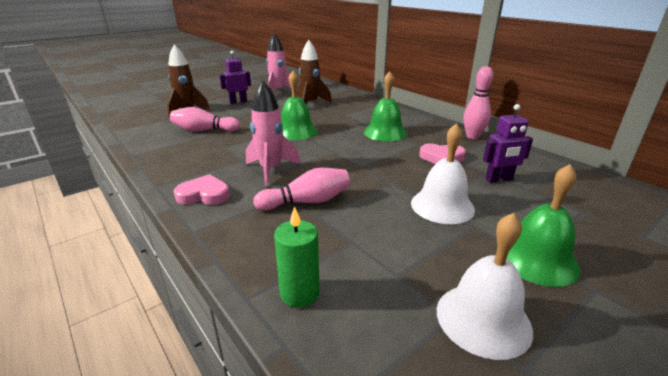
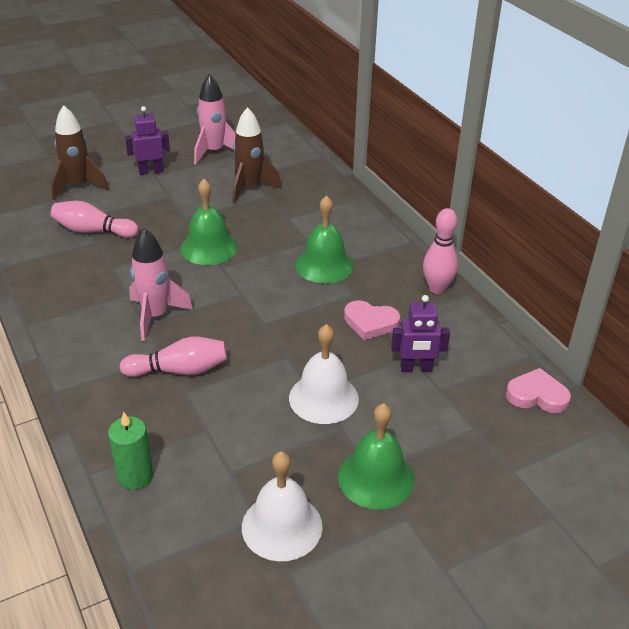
camera: 10 degrees right, 10 degrees up
pink heart [174,174,230,205] -> pink heart moved to [506,368,571,413]

